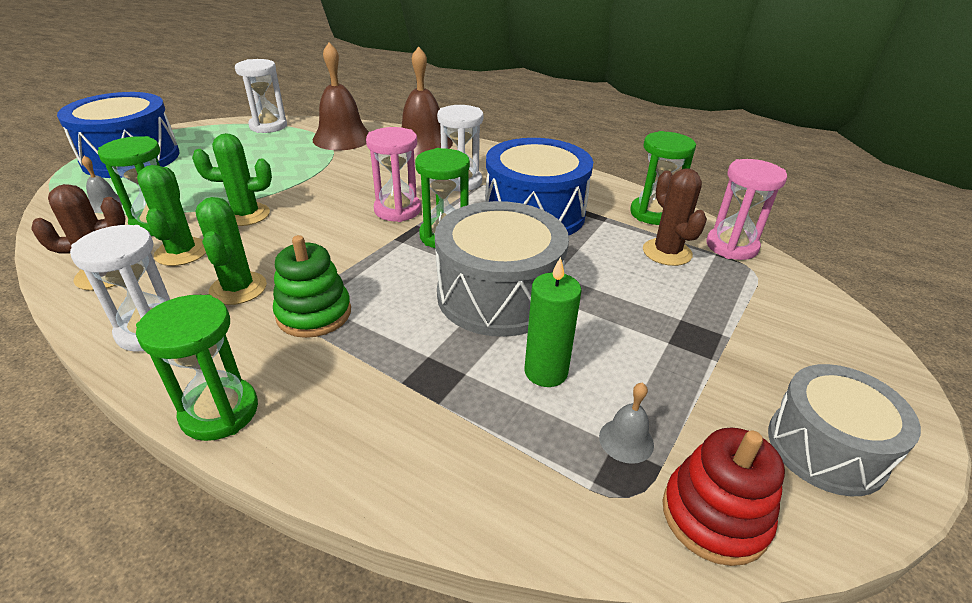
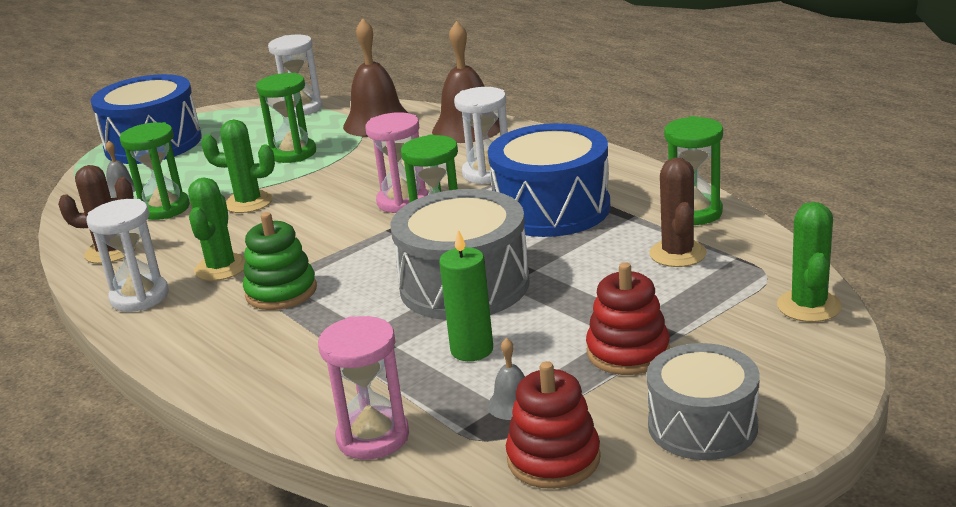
camera: 20 degrees right, 10 degrees down
green hourglass [136,295,258,441] -> green hourglass moved to [256,73,316,163]
green cactus [137,165,206,266] -> green cactus moved to [777,202,842,322]
pink hourglass [706,159,787,260] -> pink hourglass moved to [318,316,409,459]
none -> red stacking toy [586,262,670,375]

